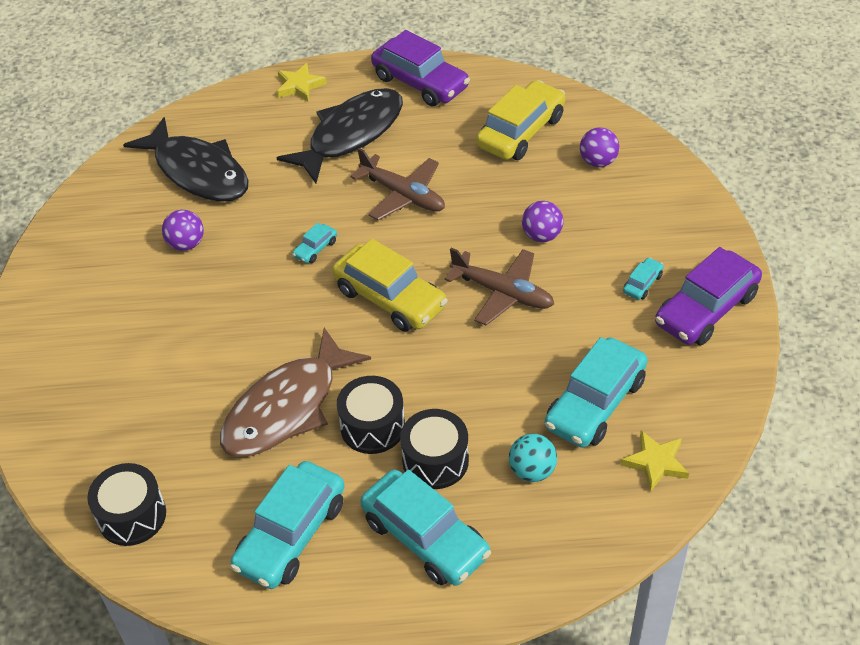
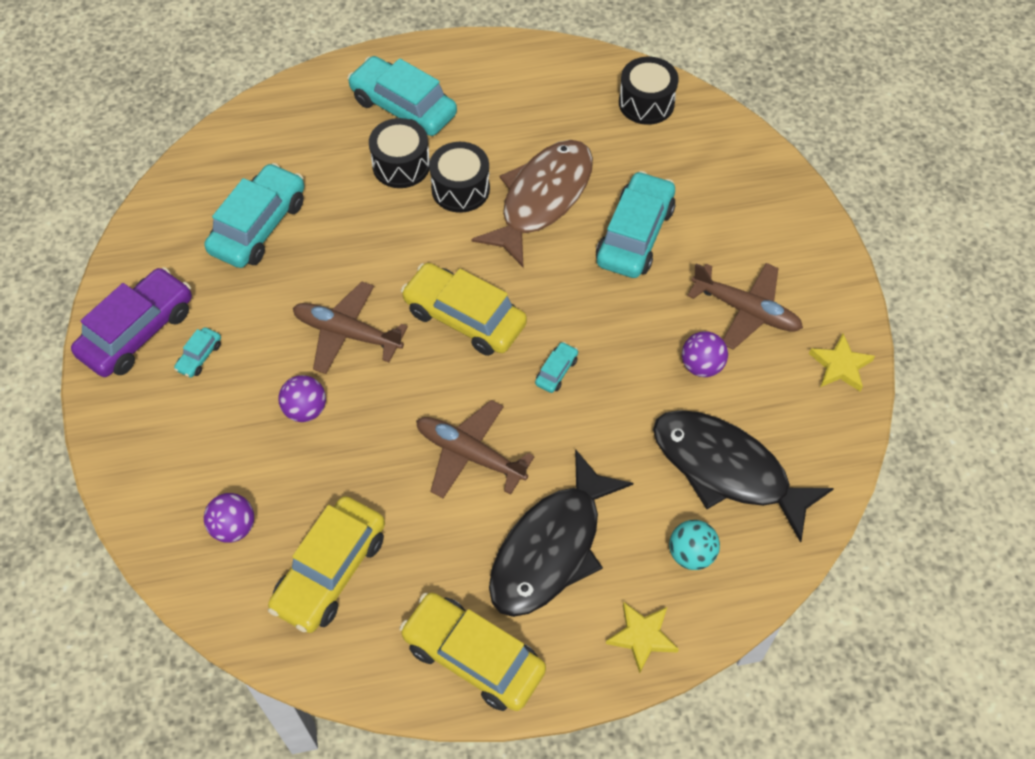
camera: 170 degrees right, 10 degrees up
turquoise car [230,461,345,589] -> turquoise car moved to [596,171,676,278]
purple car [371,30,470,106] -> yellow car [400,592,546,711]
turquoise ball [509,434,557,482] -> turquoise ball moved to [669,520,720,570]
yellow star [621,431,689,492] -> yellow star moved to [809,334,875,392]
none -> brown plane [687,263,803,350]

